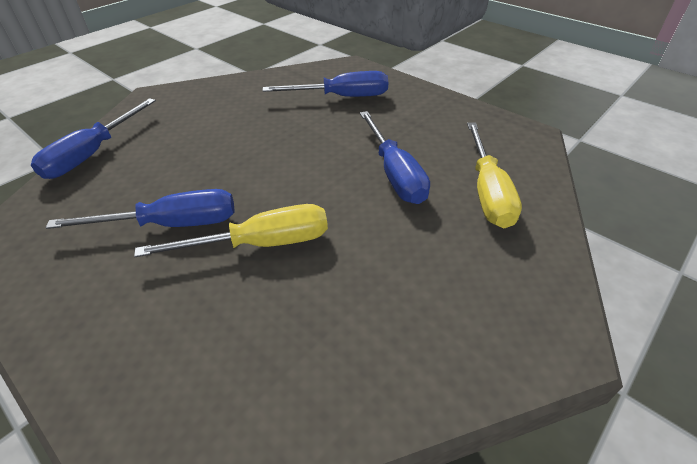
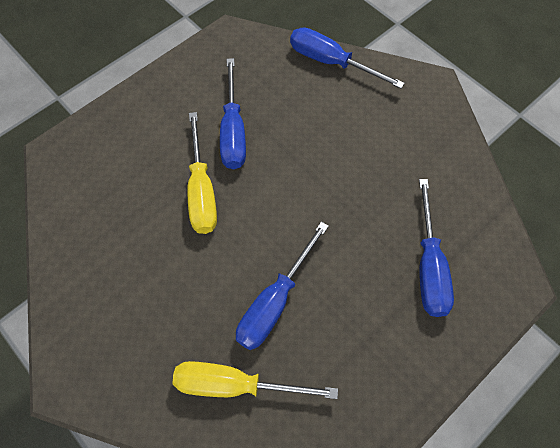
camera: 95 degrees right, 20 degrees up
blue screwdriver [360,111,430,204] -> blue screwdriver turned 45 degrees counterclockwise [236,222,329,350]

